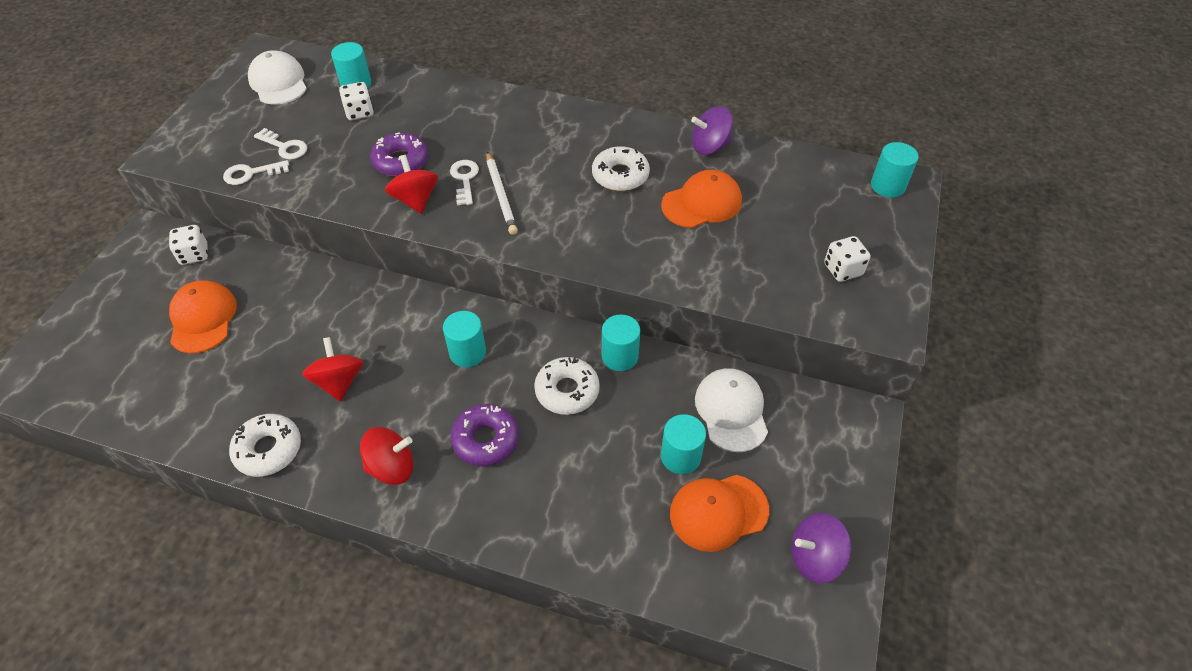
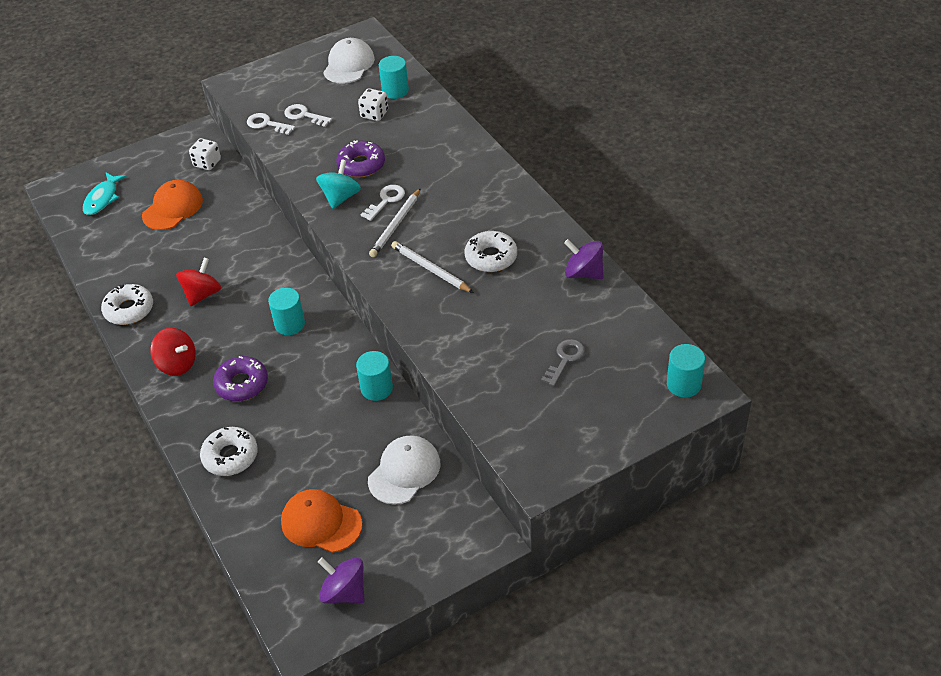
camera: 45 degrees right, 5 degrees down
white key [254,128,307,160] -> white key turned 135 degrees clockwise [284,104,332,127]
red spinning top [385,155,438,214] -> turquoise spinning top [316,159,361,209]
white donut [534,357,600,415] -> white donut moved to [200,427,258,476]
orange cap [661,170,742,228] -> none
turquoise cylinder [661,414,706,474] -> none
white dice [824,236,871,282] -> none
none -> turquoise fish [83,173,126,215]
none -> white pencil [391,241,474,293]
none -> grey key [541,339,585,386]

